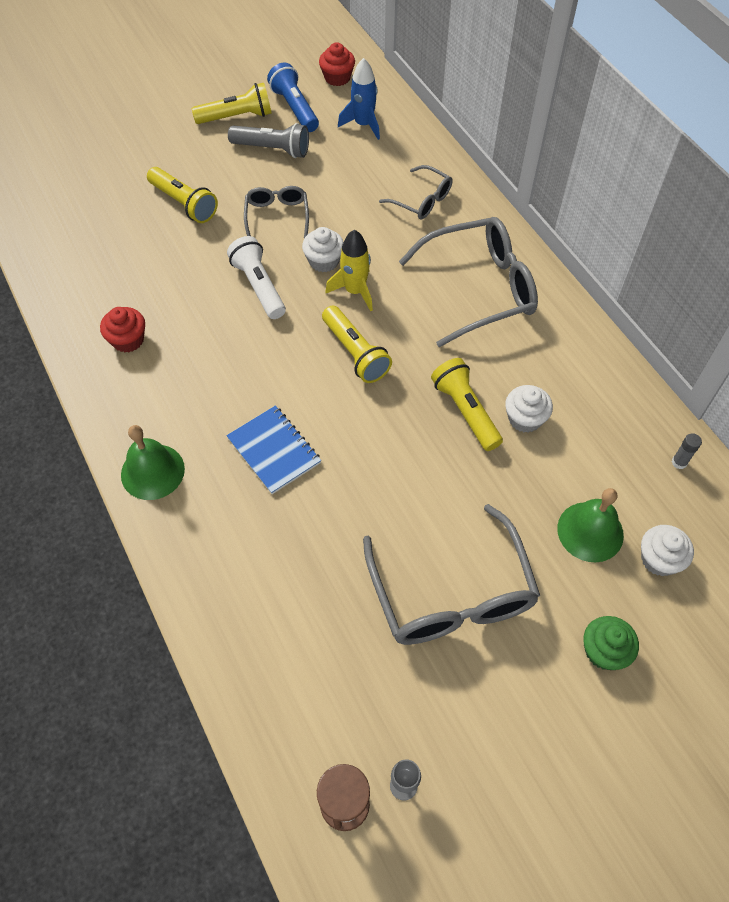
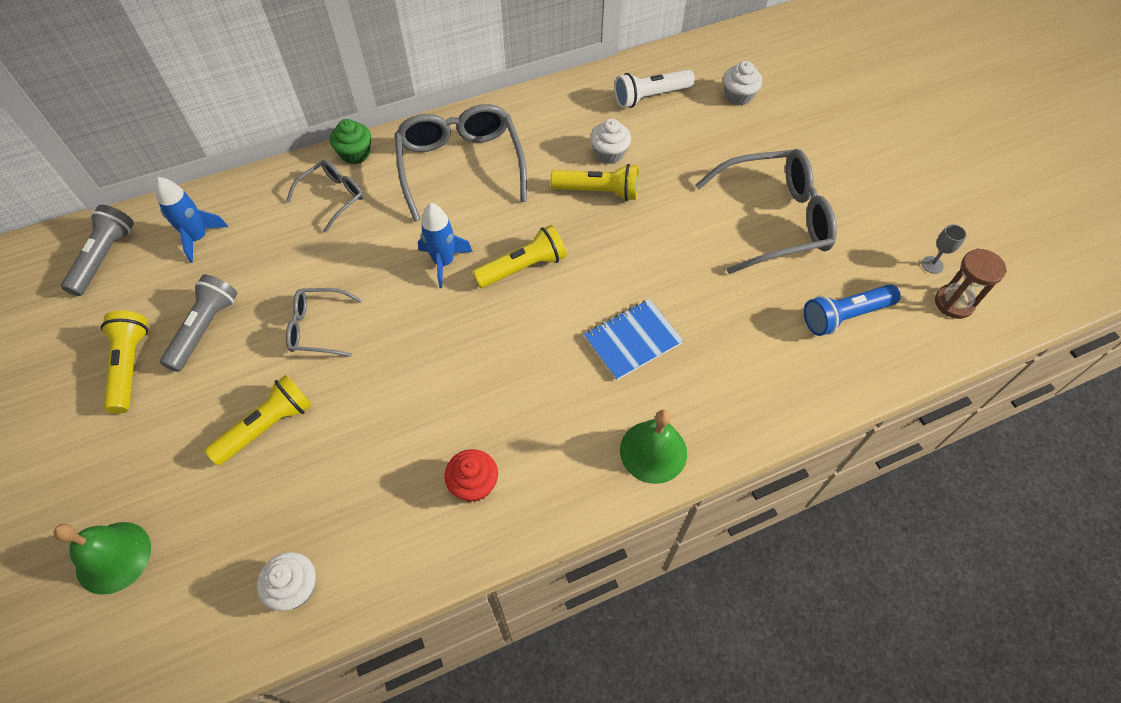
camera: 85 degrees left, 0 degrees up
white flashlight [227,236,286,319] -> white flashlight moved to [614,70,695,108]
blue flashlight [267,63,319,132] -> blue flashlight moved to [804,284,901,336]
white cupcake [302,227,344,272] -> white cupcake moved to [257,552,316,611]
red cupcake [319,42,355,86] -> grey flashlight [61,205,134,296]
yellow rocket [326,230,373,311] -> blue rocket [418,203,473,288]
yellow flashlight [431,358,503,451] -> yellow flashlight turned 150 degrees counterclockwise [550,164,639,201]
green bell [557,488,624,562] -> green bell moved to [54,522,151,595]
green cupcake [584,616,639,670] -> green cupcake moved to [330,119,371,164]
grey glue stick [672,433,702,469] -> none

